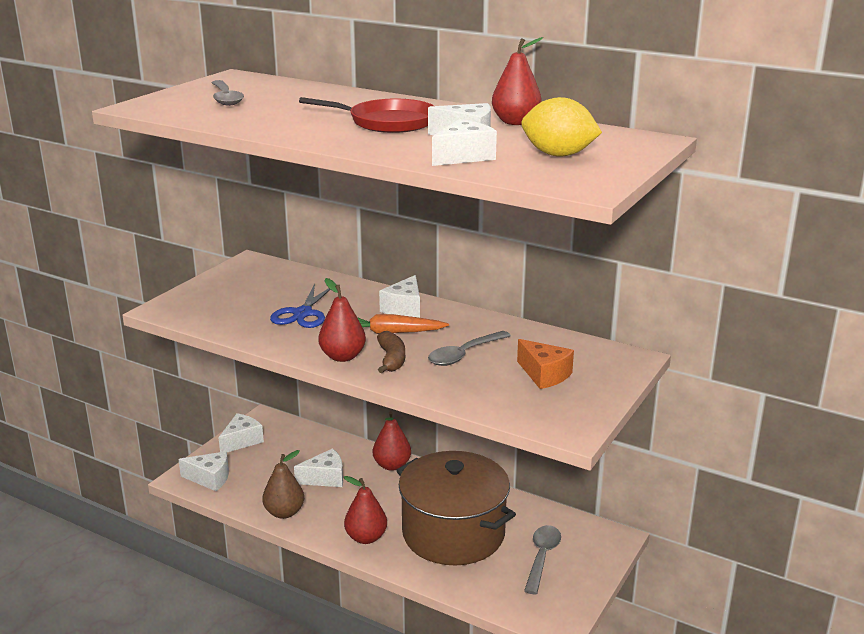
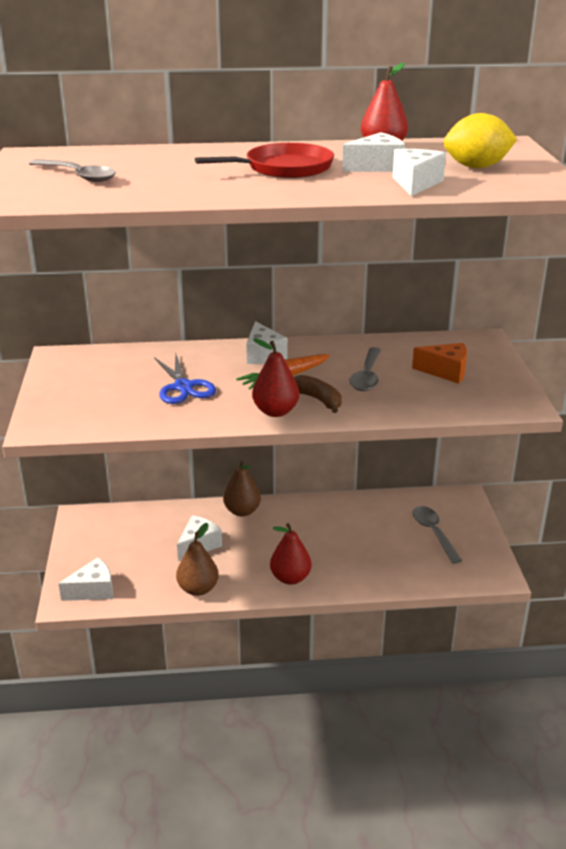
camera: 35 degrees left, 5 degrees up
white cheese [218,413,264,452] -> none
red pear [373,411,411,471] -> brown pear [223,460,261,517]
brown pot [396,451,516,565] -> none

